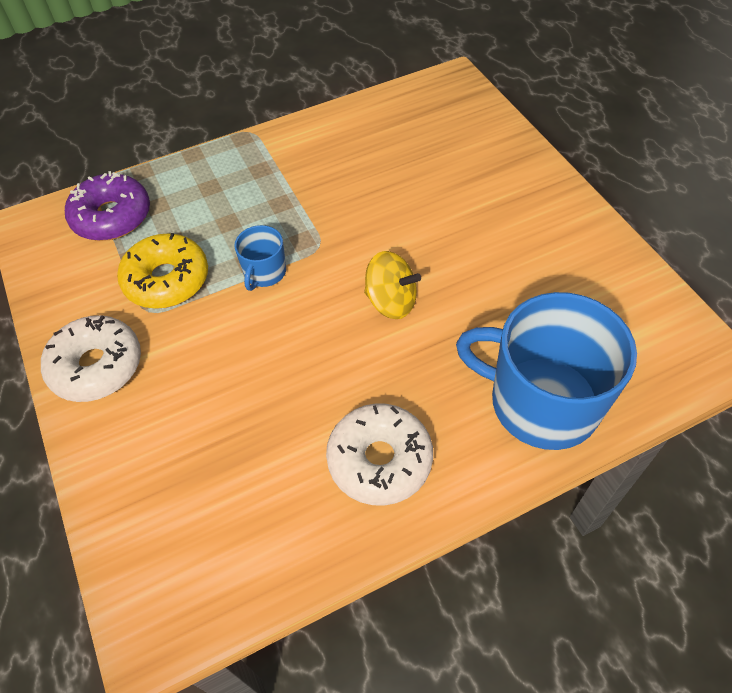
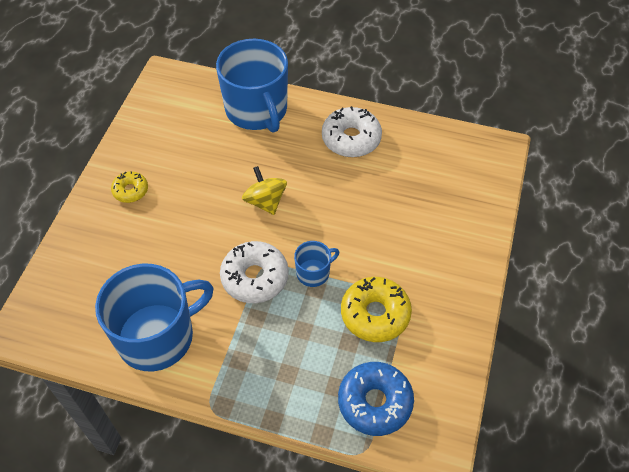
camera: 140 degrees left, 0 degrees up
white donut [41,315,141,402] -> white donut moved to [220,241,289,303]
purple donut [65,171,150,241] -> blue donut [338,362,414,436]
none -> blue mug [95,264,214,371]
none -> yellow donut [111,171,148,203]

